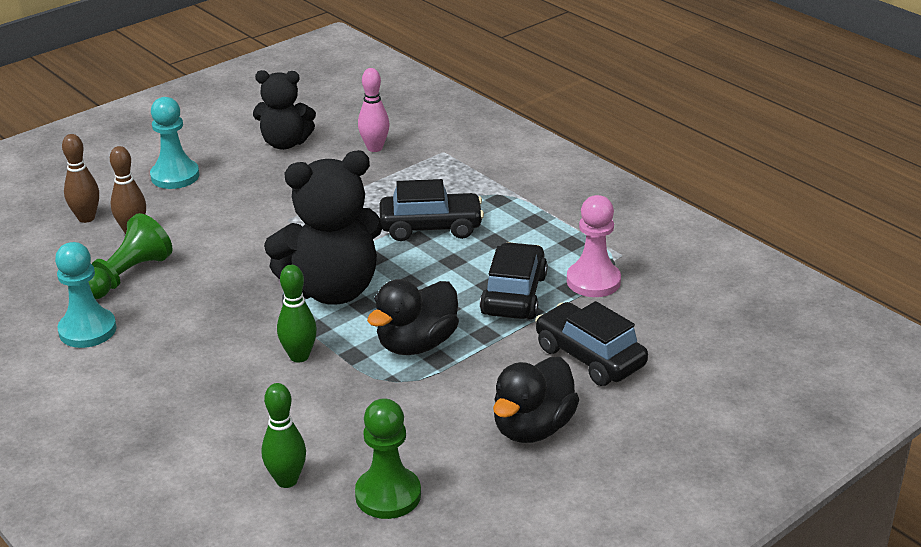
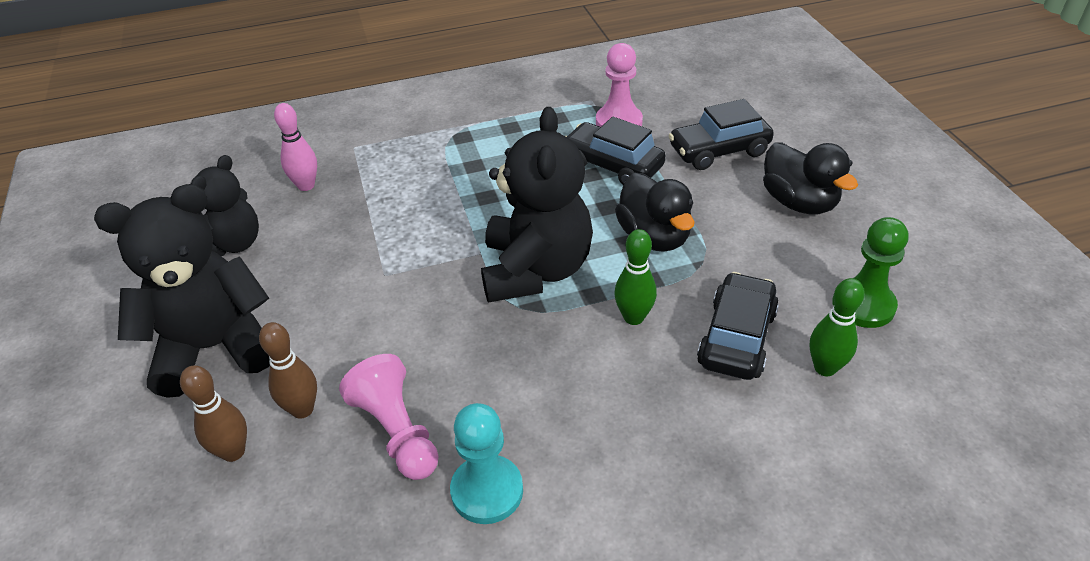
camera: 65 degrees left, 10 degrees up
green pawn [88,213,173,299] -> pink pawn [339,354,439,480]
turquoise pawn [150,97,200,189] -> black teddy bear [94,184,270,398]
black car [379,179,484,241] -> black car moved to [697,272,779,380]

